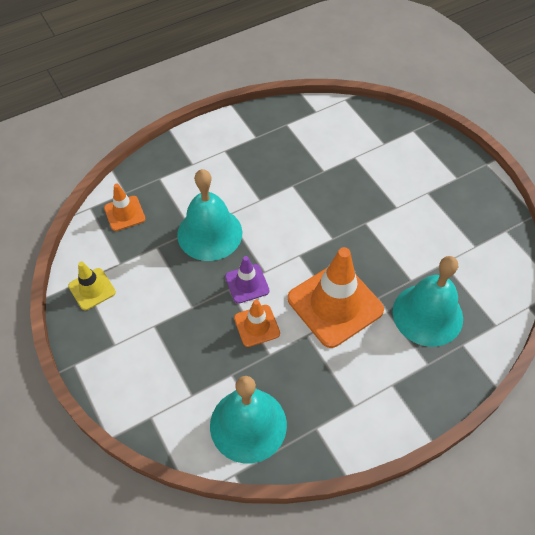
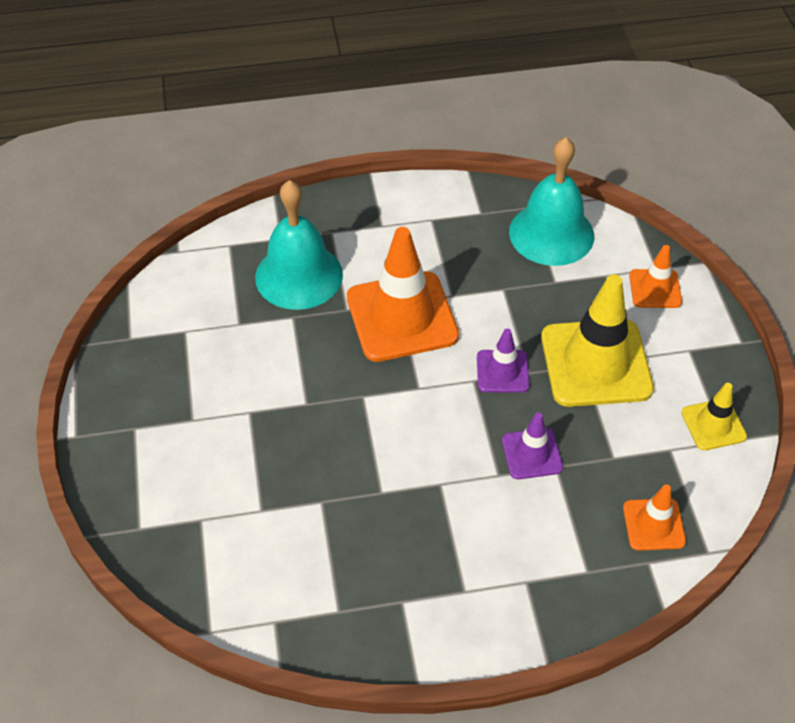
camera: 160 degrees left, 5 degrees down
turquoise bell [177,169,242,261] -> purple traffic cone [502,412,563,479]
orange traffic cone [234,299,280,347] -> orange traffic cone moved to [629,245,682,308]
none -> yellow traffic cone [541,274,654,407]

